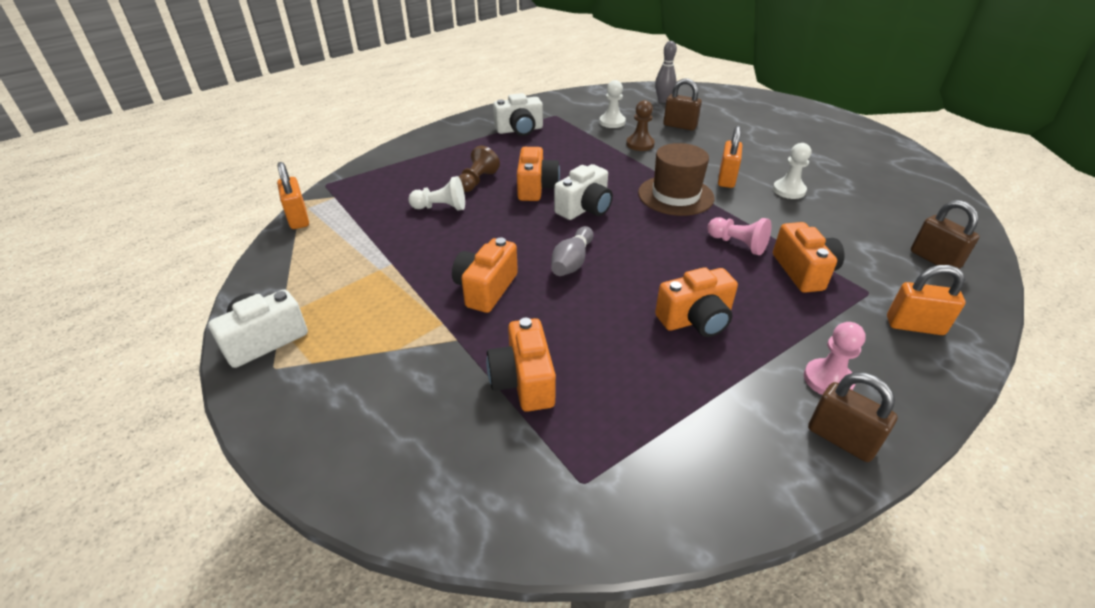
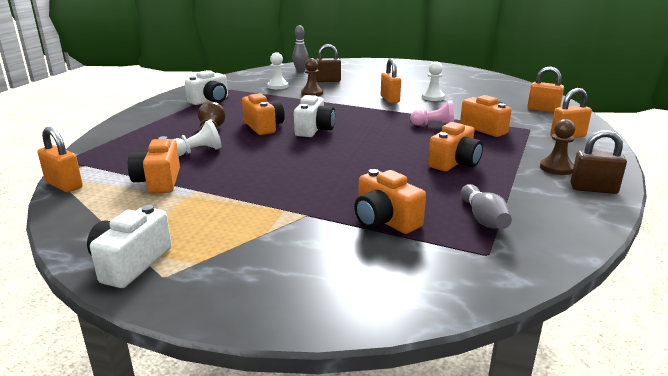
camera: 30 degrees left, 15 degrees down
orange camera [452,238,518,313] -> orange camera moved to [128,136,180,194]
grey bowling pin [551,226,593,276] -> grey bowling pin moved to [461,184,512,229]
brown hat [638,143,714,216] -> none
pink pawn [804,322,866,395] -> brown pawn [540,119,575,175]
brown padlock [911,200,980,269] -> orange padlock [527,67,564,113]

